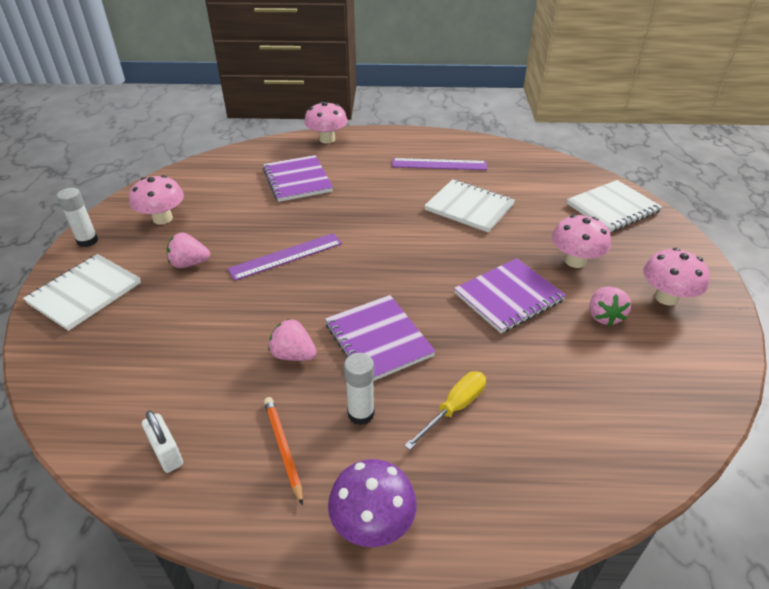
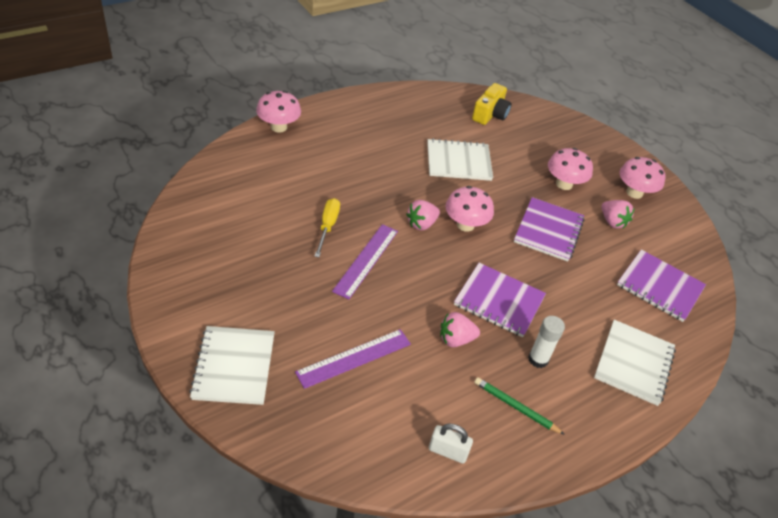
camera: 40 degrees left, 5 degrees up
white glue stick [57,188,98,247] -> none
pink mushroom [129,175,184,225] -> pink mushroom moved to [445,186,494,232]
pink strawberry [167,232,210,268] -> pink strawberry moved to [406,200,440,230]
purple notebook [263,155,333,202] -> purple notebook moved to [617,250,706,322]
orange pencil [264,397,303,506] -> green pencil [474,377,565,435]
purple mushroom [328,459,417,547] -> none
purple ruler [392,158,487,170] -> purple ruler moved to [295,329,411,389]
yellow screwdriver [404,371,486,450] -> yellow screwdriver moved to [314,198,340,257]
white notebook [567,180,662,232] -> white notebook moved to [594,320,676,406]
none -> yellow camera [472,83,511,125]

